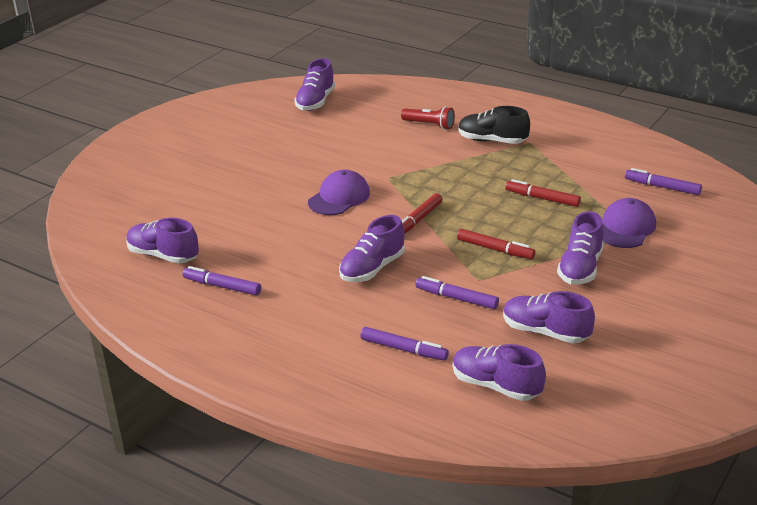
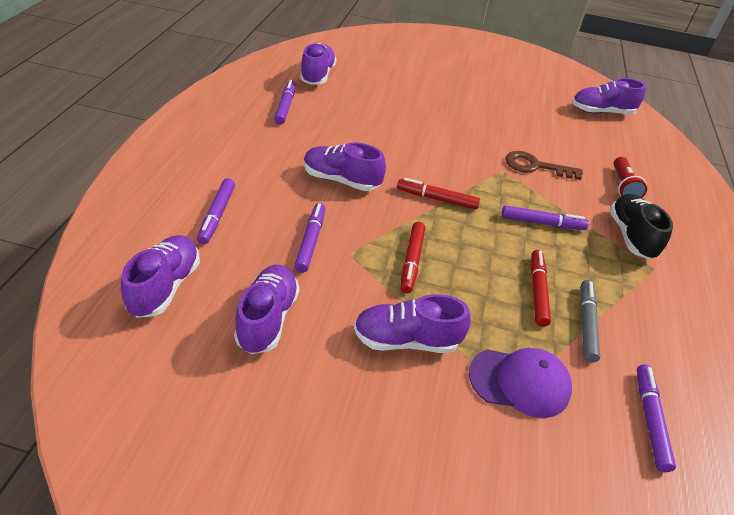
camera: 65 degrees right, 10 degrees up
purple cap [308,170,370,215] -> none
none -> purple marker [502,205,589,230]
none -> brown key [505,151,583,180]
none -> grey marker [580,280,600,363]

